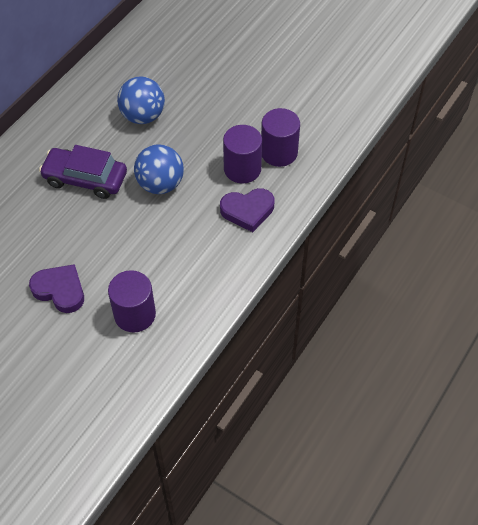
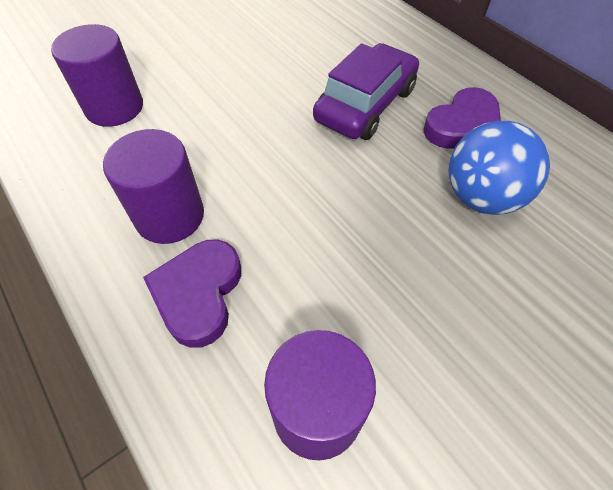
camera: 110 degrees right, 0 degrees up
purple heart [29,264,84,313] -> purple heart moved to [423,87,501,149]
blue ball [134,144,184,194] -> none
purple cylinder [223,125,262,183] -> purple cylinder moved to [103,129,204,244]

